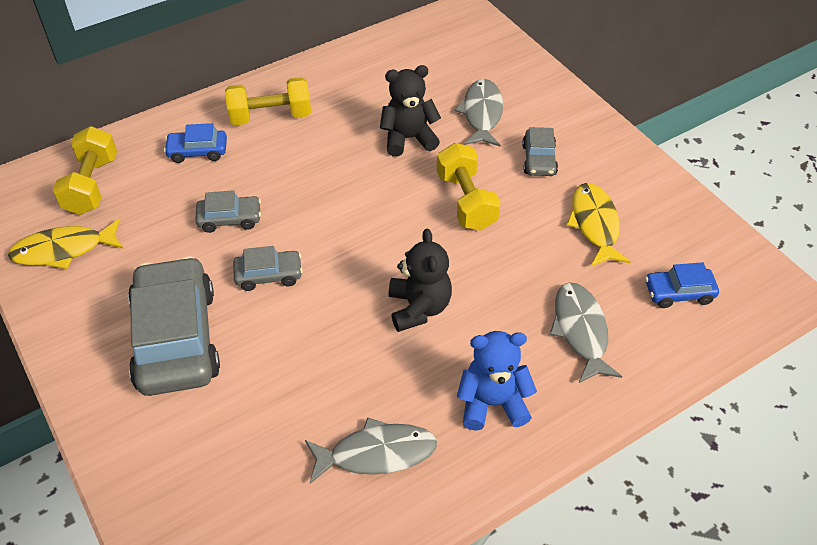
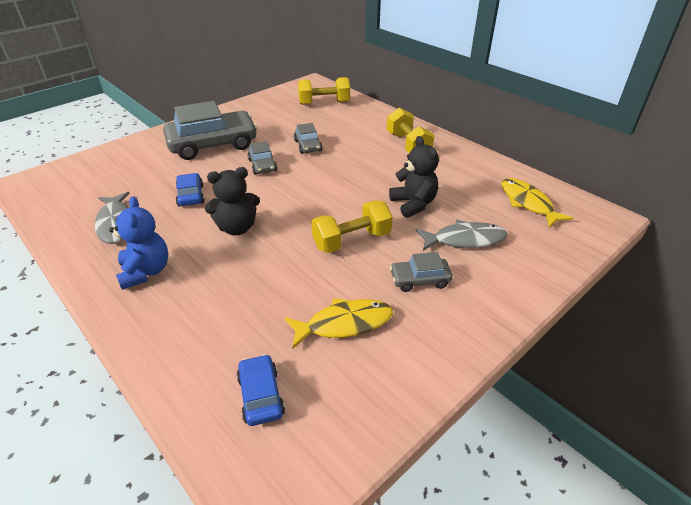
camera: 80 degrees right, 10 degrees down
yellow fish [8,219,123,269] -> yellow fish moved to [501,178,574,228]
blue car [164,123,227,163] -> blue car moved to [176,173,204,207]
grey fish [550,282,622,383] -> none

